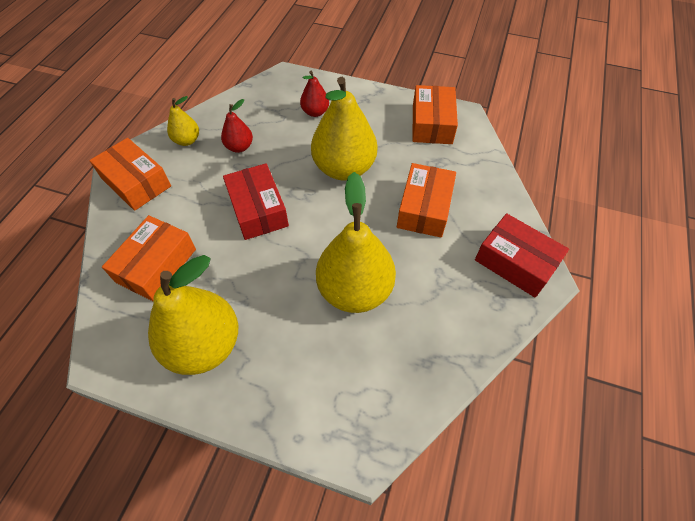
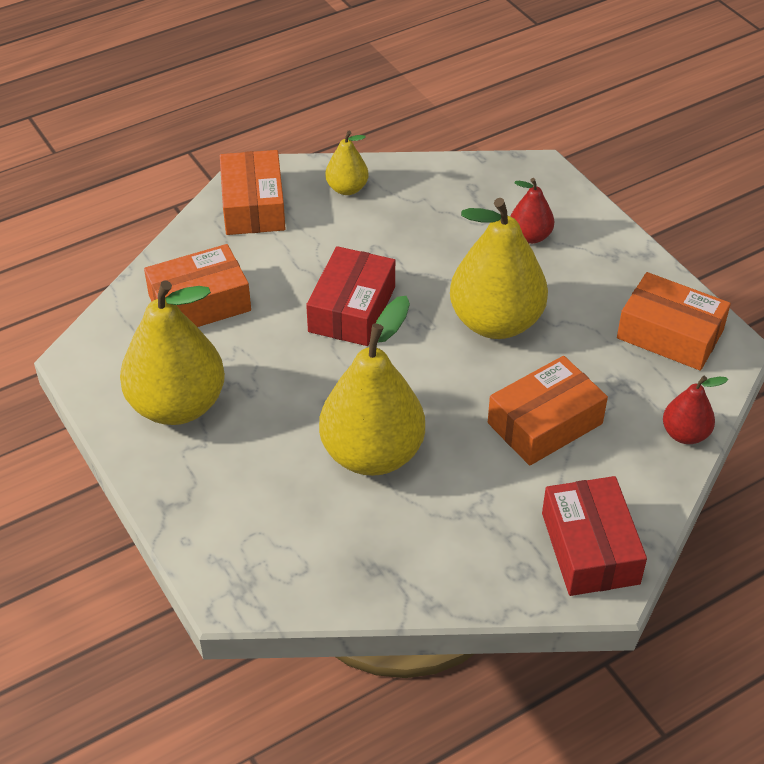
camera: 40 degrees right, 10 degrees down
red pear [221,99,253,153] -> red pear moved to [663,376,728,444]
orange box [412,85,458,144] -> orange box turned 75 degrees clockwise [617,272,731,371]

